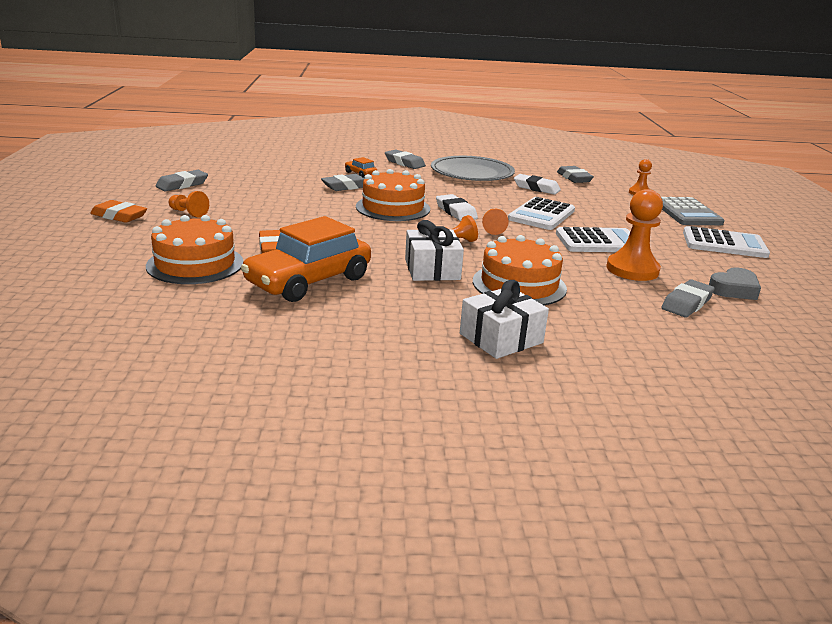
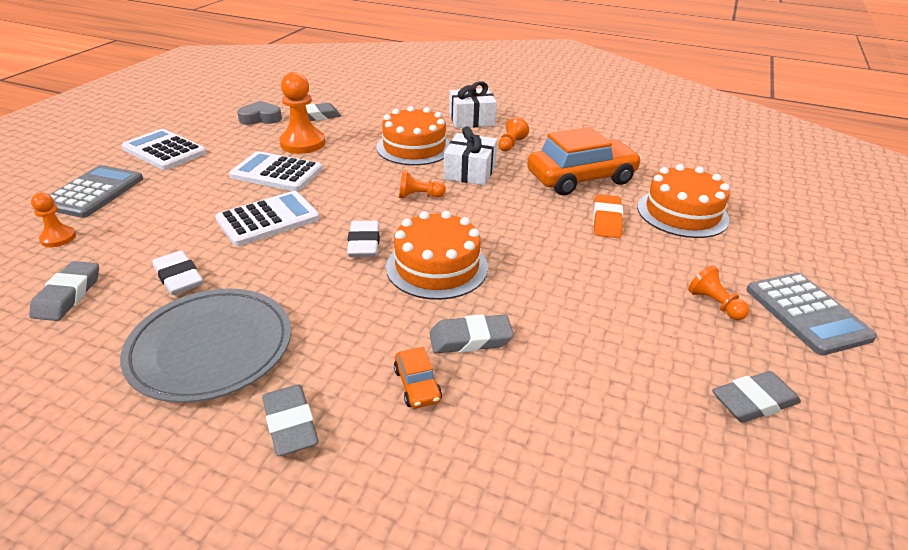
camera: 155 degrees left, 10 degrees up
orange eraser [90,200,147,223] -> grey calculator [746,273,877,355]
orange pawn [482,209,509,235] -> orange pawn moved to [498,117,529,152]

